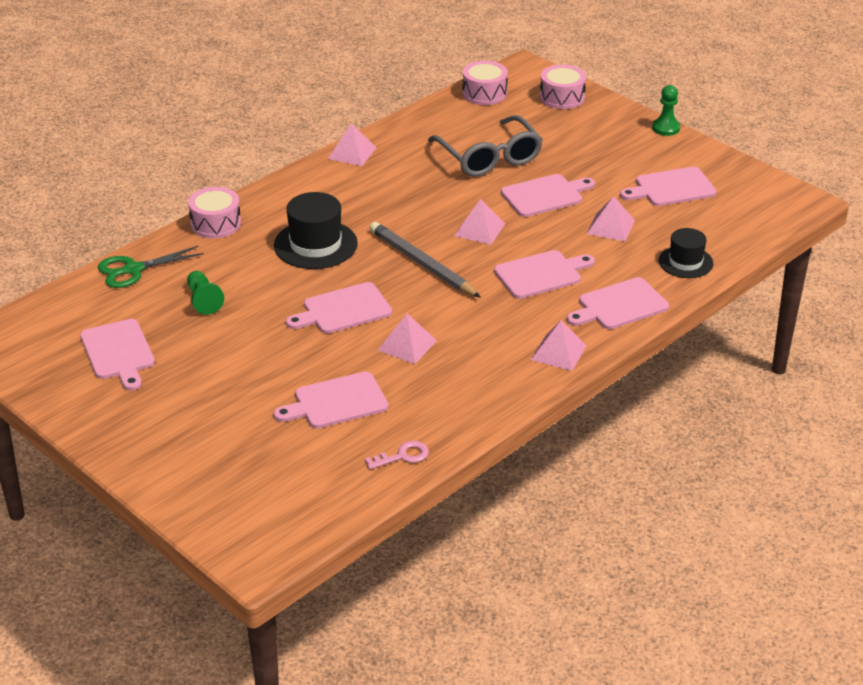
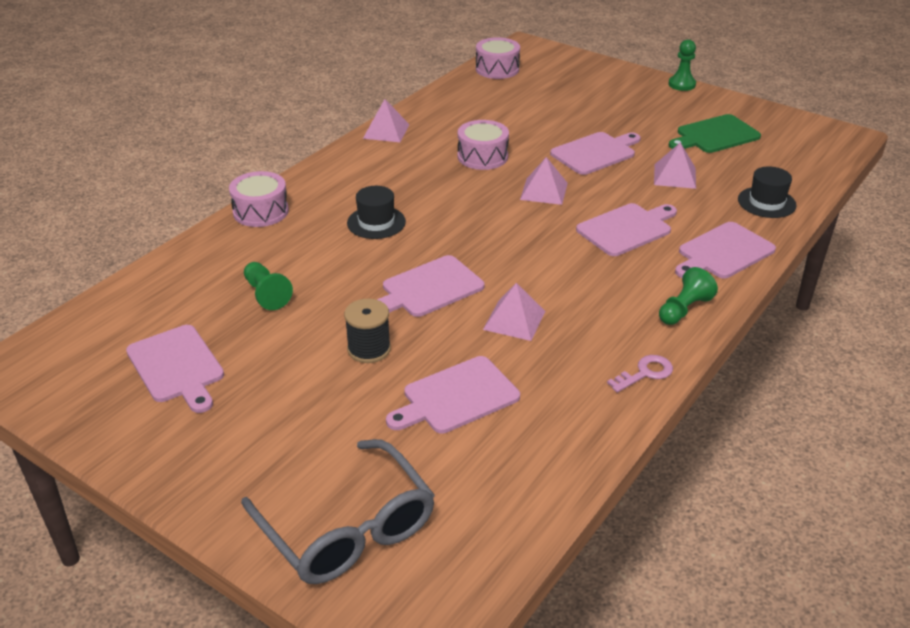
camera: 10 degrees left, 0 degrees up
green scissors [98,246,204,288] -> none
black hat [274,192,358,269] -> black hat [347,186,406,239], size x0.64
pink key [365,441,429,470] -> pink key moved to [607,355,673,393]
grey pencil [370,222,481,298] -> none
grey glasses [428,115,543,177] -> grey glasses moved to [241,439,435,584]
pink pyramid [531,321,587,371] -> green pawn [659,267,718,325]
pink drum [540,65,586,109] -> pink drum moved to [458,120,509,170]
pink cutting board [620,167,717,206] -> green cutting board [669,114,761,153]
none -> black spool [344,299,391,363]

